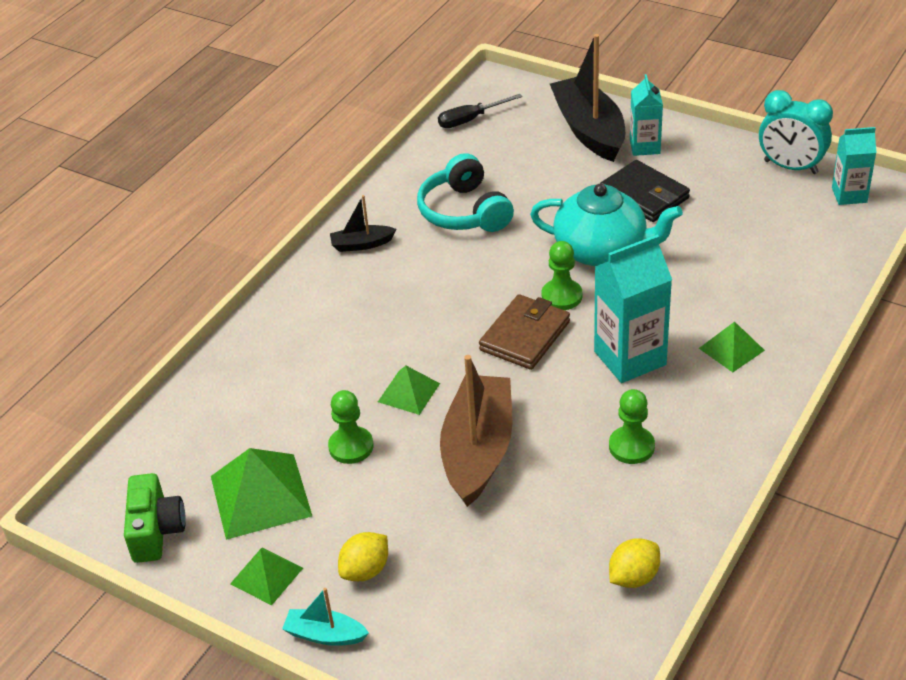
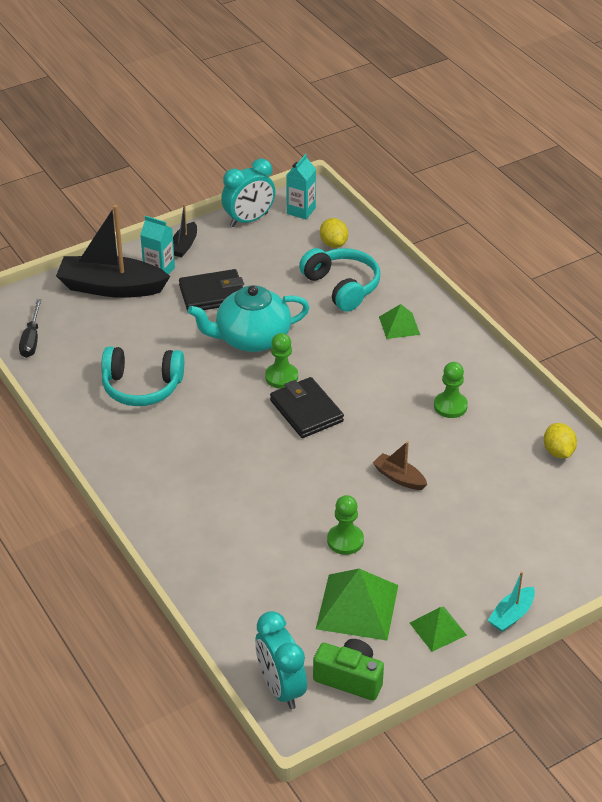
camera: 65 degrees left, 0 degrees up
black boat [330,195,397,252] -> black boat moved to [173,204,197,257]
yellow lemon [338,532,388,581] -> yellow lemon moved to [320,218,348,248]
green pyramid [378,366,440,415] -> none
brown boat [440,355,512,507] -> brown boat [373,441,427,490], size x0.47
brown wallet [479,294,570,370] -> black wallet [270,377,344,438]
turquoise teapot [530,184,683,266] -> turquoise teapot turned 150 degrees counterclockwise [188,285,310,352]
turquoise carton [594,234,672,383] -> none
none -> turquoise clock [255,611,307,709]
none -> turquoise headphones [299,248,380,312]

